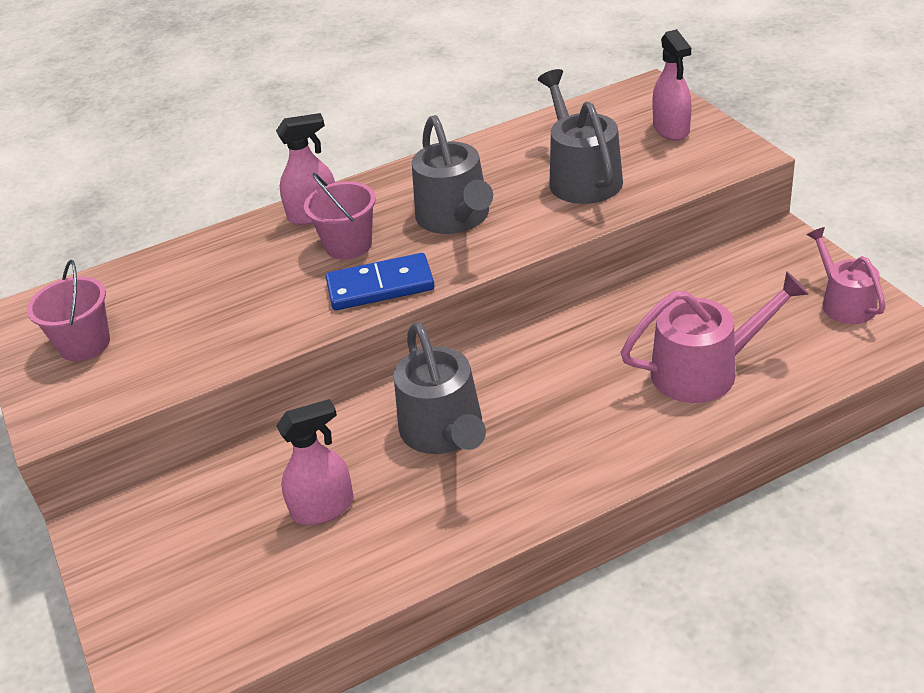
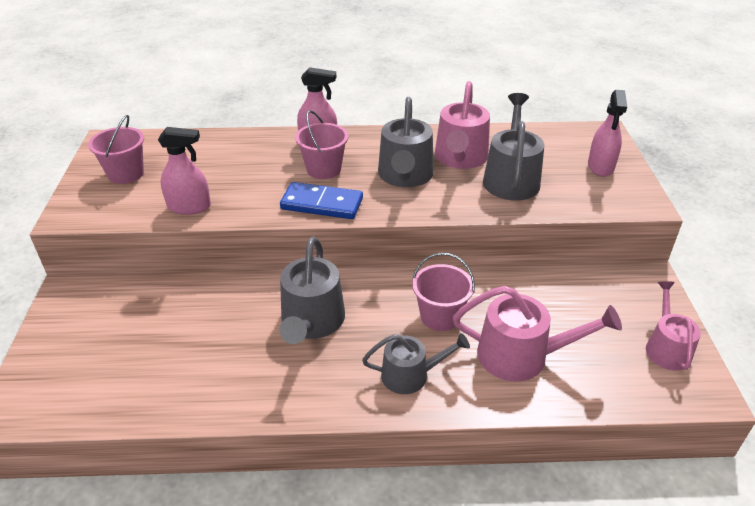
camera: 20 degrees right, 0 degrees up
pink spray bottle [276,399,354,525] -> pink spray bottle moved to [158,127,211,215]
none -> grey watering can [362,333,470,394]
none -> pink bucket [412,252,475,331]
none -> pink watering can [435,81,490,169]

